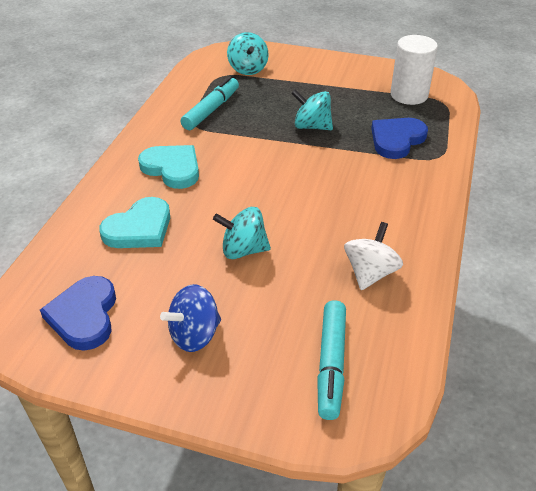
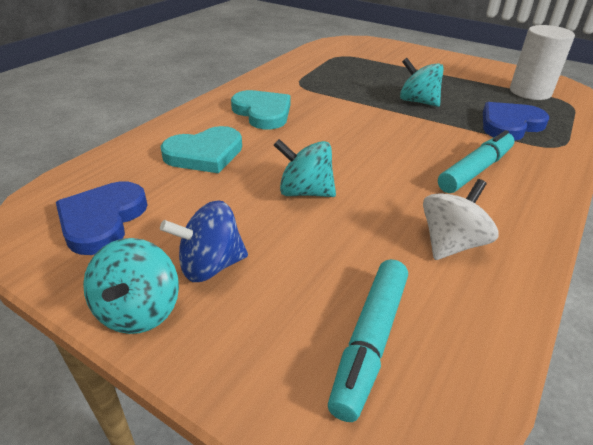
camera: 15 degrees right, 5 degrees down
turquoise marker [180,77,239,130] -> turquoise marker moved to [438,130,515,193]
turquoise spinning top [227,32,268,75] -> turquoise spinning top moved to [83,238,179,334]

